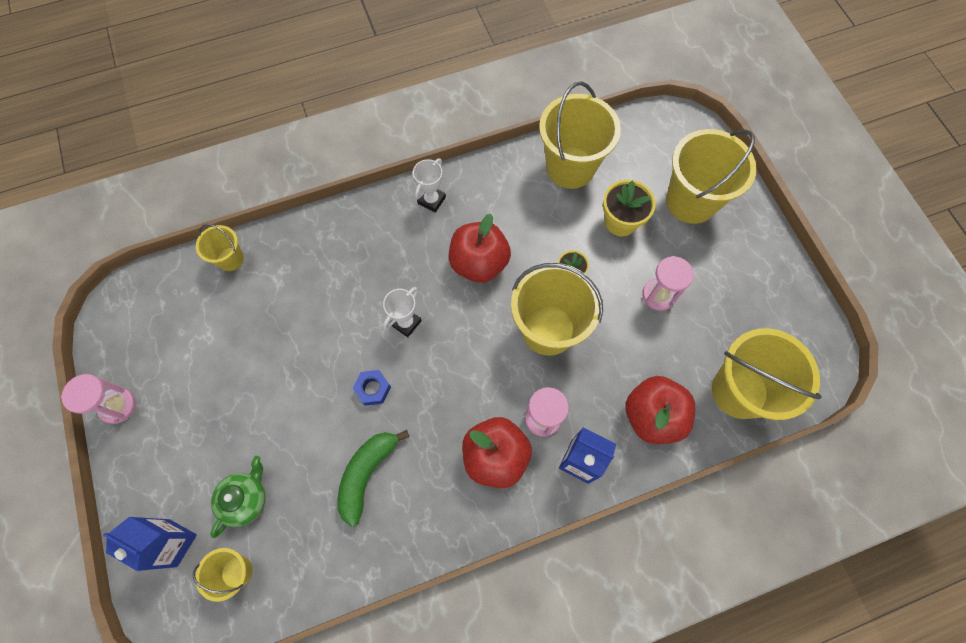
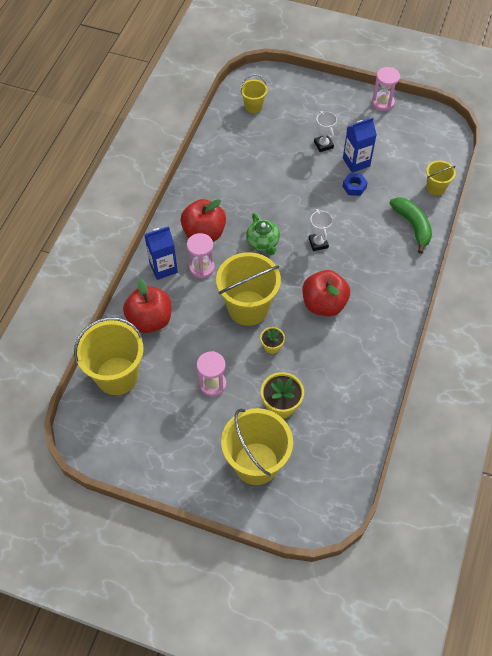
camera: 130 degrees right, 10 degrees down
blue carton [103,517,197,571] -> blue carton moved to [343,118,377,173]
green teapot [210,456,265,538] -> green teapot moved to [246,213,280,255]
green banana [338,430,409,527] -> green banana moved to [389,197,432,254]
blue nut [353,370,391,406] -> blue nut moved to [342,173,368,196]
white trophy [413,158,446,212] -> white trophy moved to [314,111,337,152]
yellow bucket [539,82,621,189] -> none

